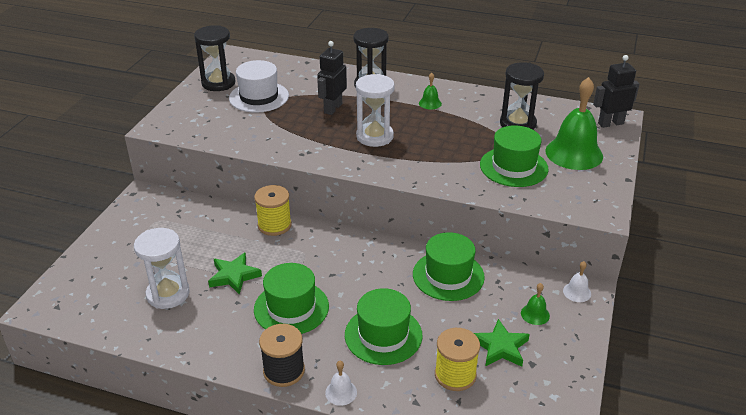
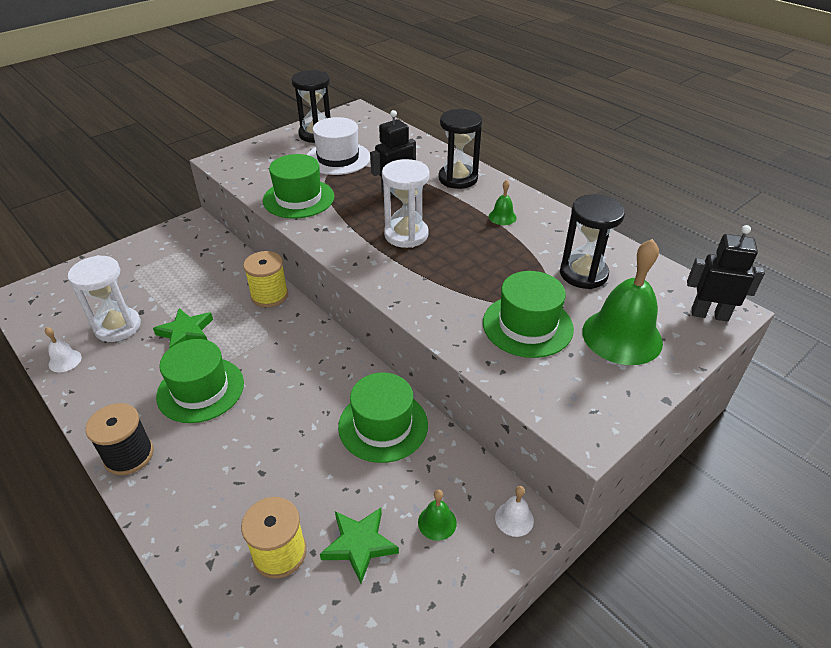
camera: 30 degrees right, 5 degrees up
white bell [325,361,357,406] -> white bell moved to [45,327,82,372]
green hat [345,288,423,365] -> green hat moved to [263,154,334,219]

